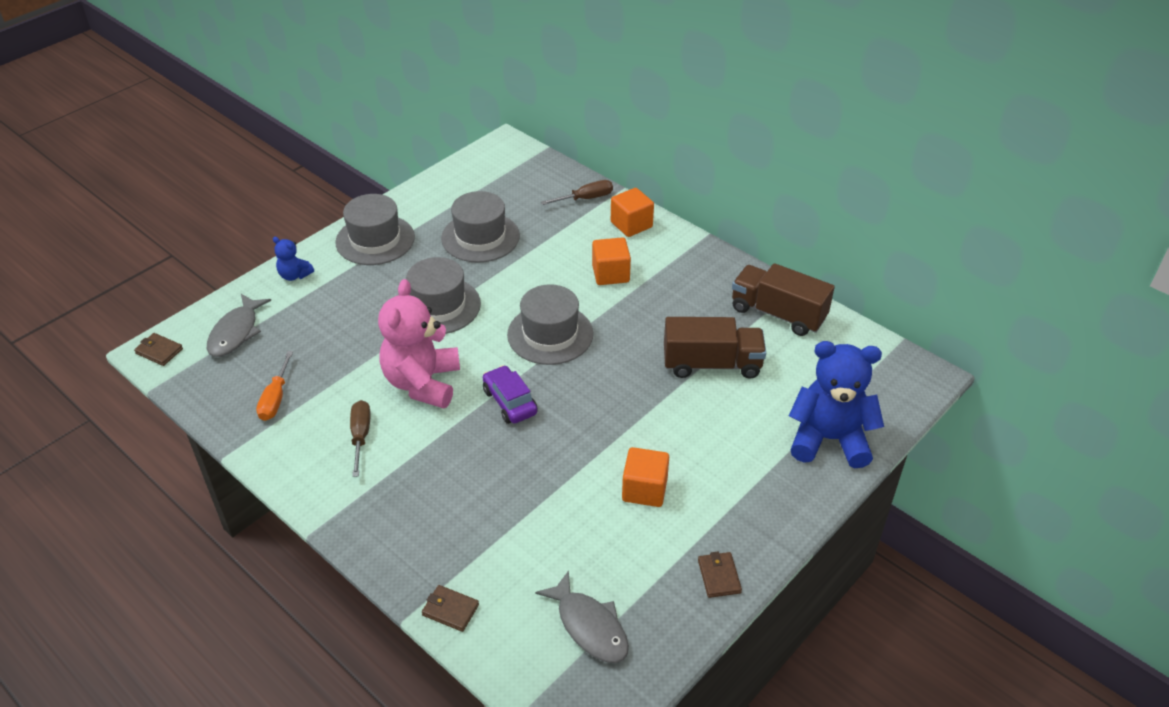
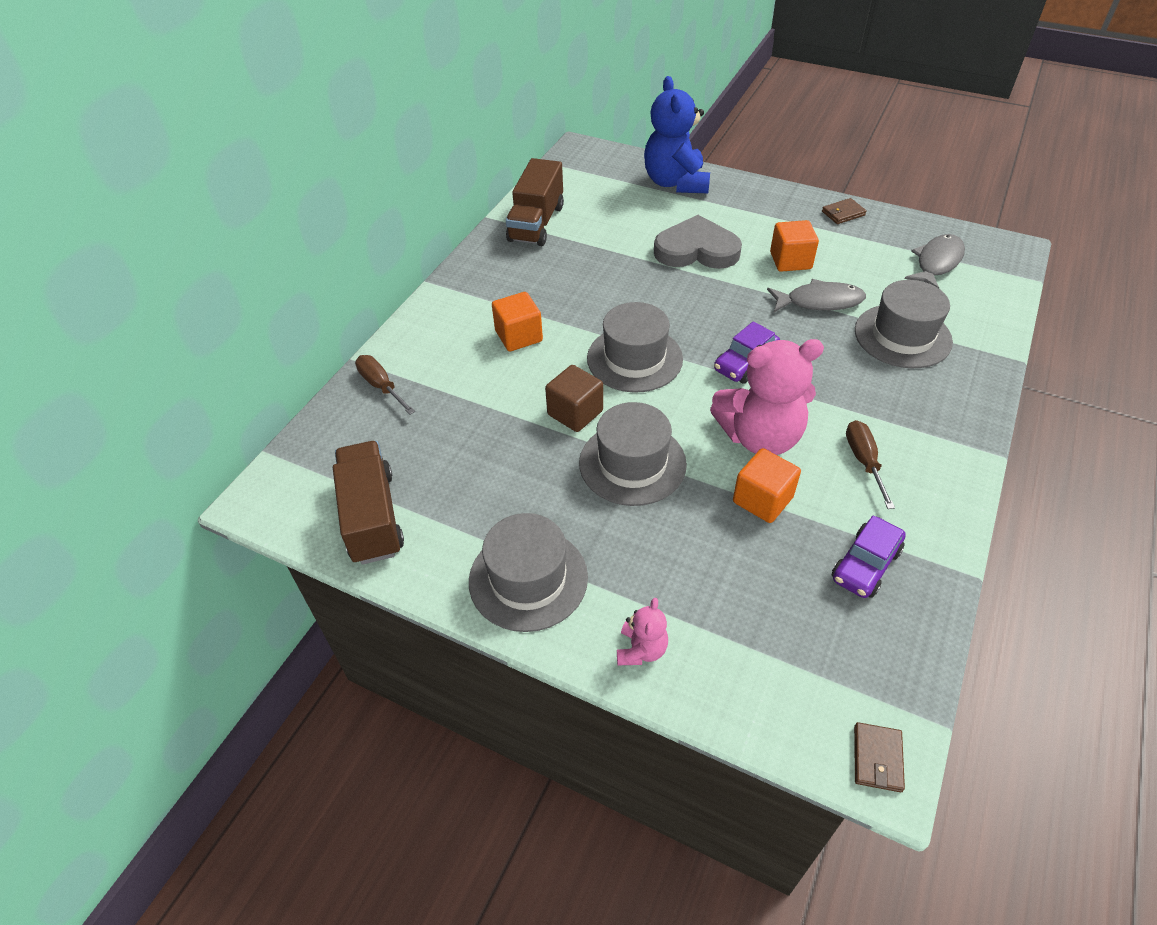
camera: 105 degrees left, 5 degrees up
grey fish [207,294,271,357] -> grey fish moved to [767,279,866,312]
orange screwdriver [256,351,293,421] -> purple car [832,515,906,598]
blue teddy bear [273,237,314,281] -> pink teddy bear [617,598,668,665]
brown screwdriver [350,400,371,477] -> brown screwdriver turned 105 degrees clockwise [846,420,895,509]
brown wallet [422,585,479,632] -> none
grey hat [441,191,520,263] -> grey hat moved to [855,280,953,368]
orange cube [611,188,654,237] -> orange cube moved to [733,448,801,523]
brown truck [664,317,766,379] -> brown truck moved to [333,441,404,565]
none -> brown cube [545,365,603,432]
none -> grey heart [654,215,742,269]

